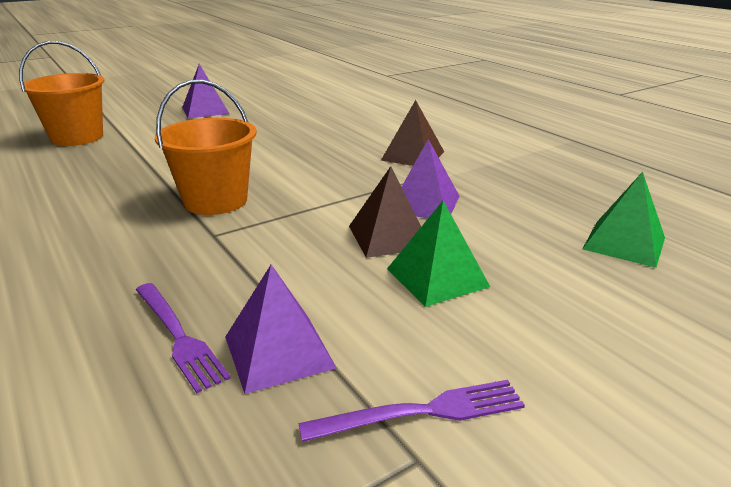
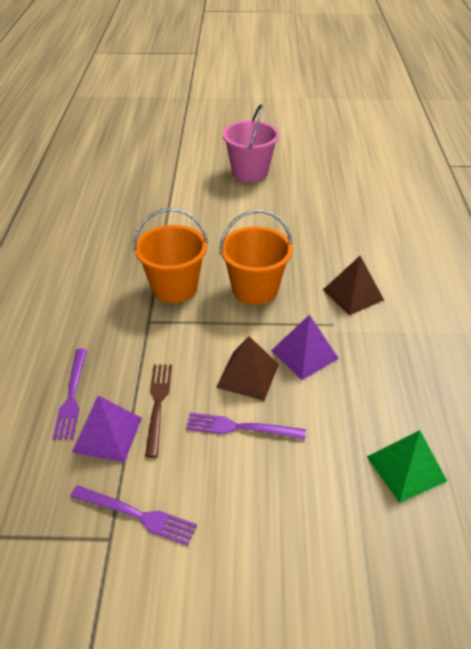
camera: 35 degrees right, 15 degrees up
orange bucket [19,41,104,146] -> orange bucket moved to [220,210,293,305]
purple pyramid [182,64,230,119] -> pink bucket [223,104,279,182]
green pyramid [387,201,490,307] -> purple fork [186,413,306,439]
none -> brown fork [145,365,172,458]

